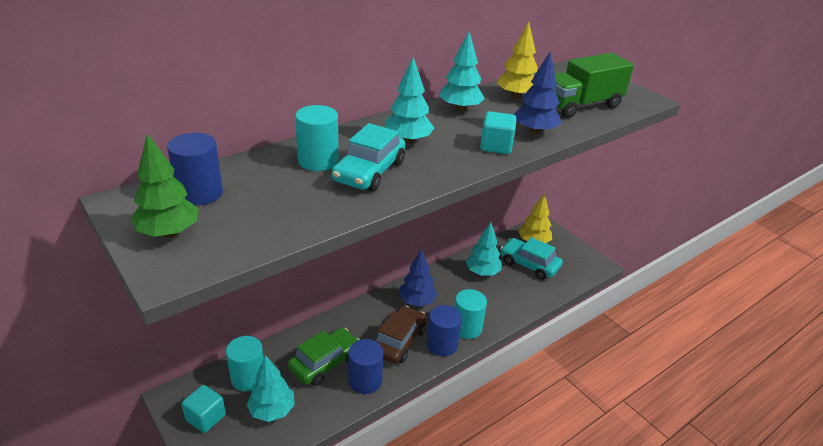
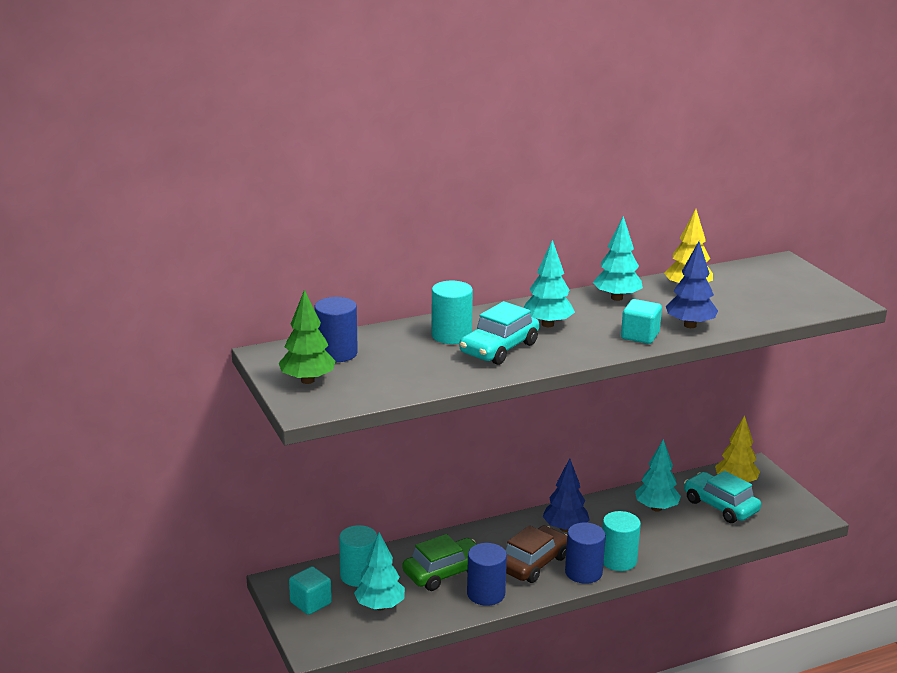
camera: 15 degrees right, 10 degrees down
green truck [554,53,634,118] -> none

